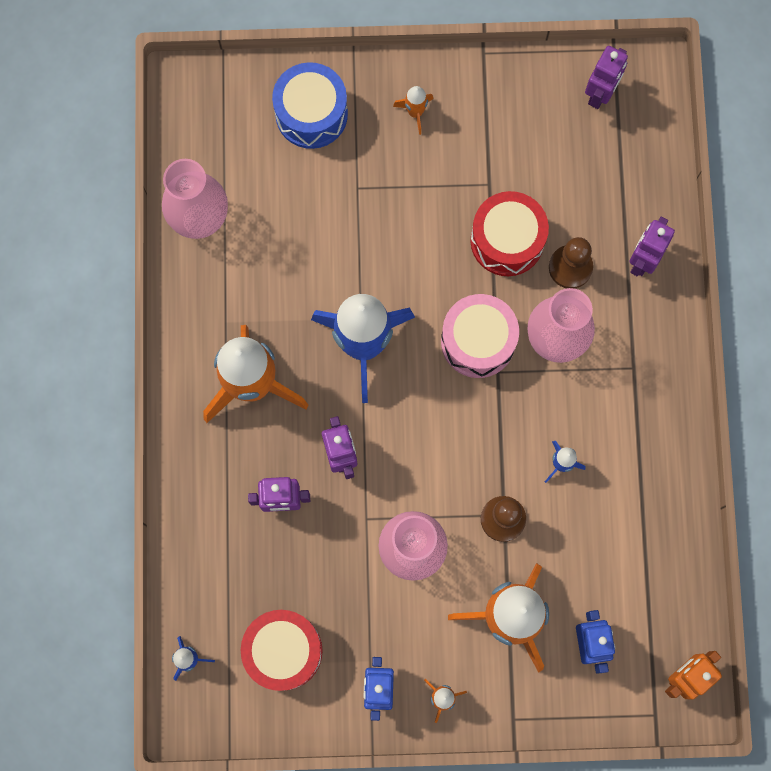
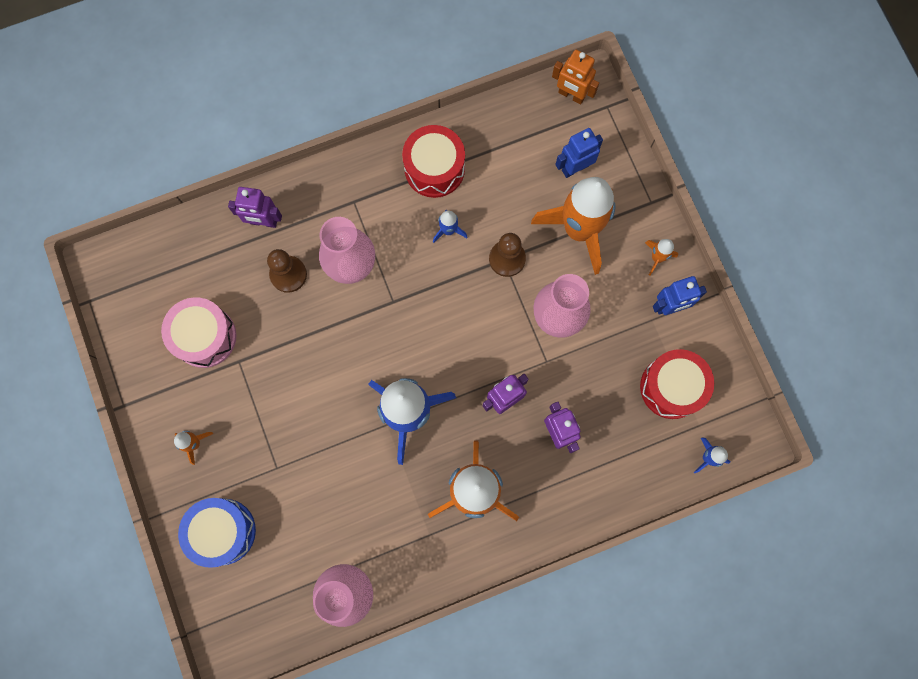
camera: 110 degrees left, 0 degrees up
pink drum [441,294,519,378] -> pink drum moved to [161,297,236,368]
red drum [470,191,549,276] -> red drum moved to [402,125,465,198]
purple robot [585,46,628,109] -> none

